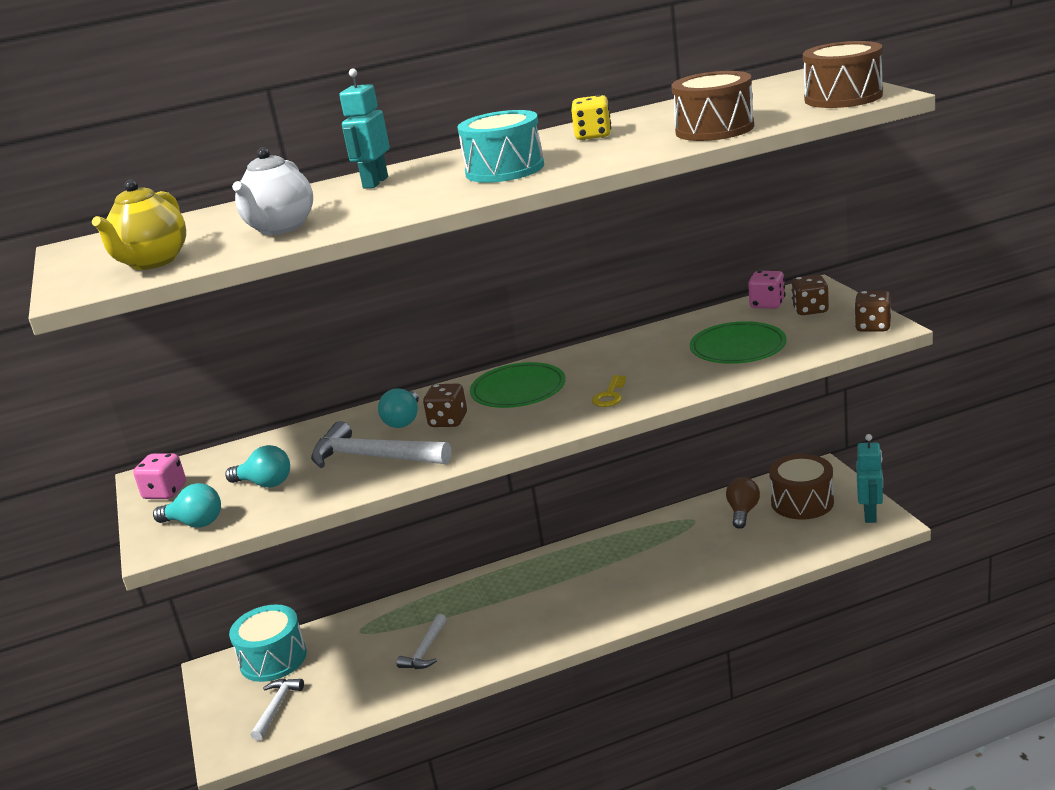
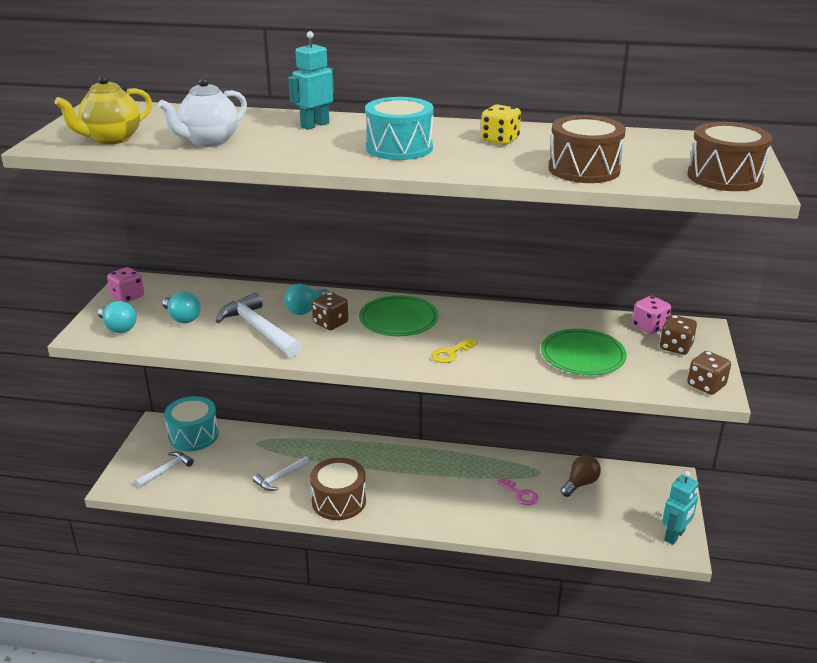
camera: 25 degrees right, 5 degrees up
brown drum [769,454,834,520] -> brown drum moved to [310,458,366,520]
none -> pink key [497,477,538,505]

